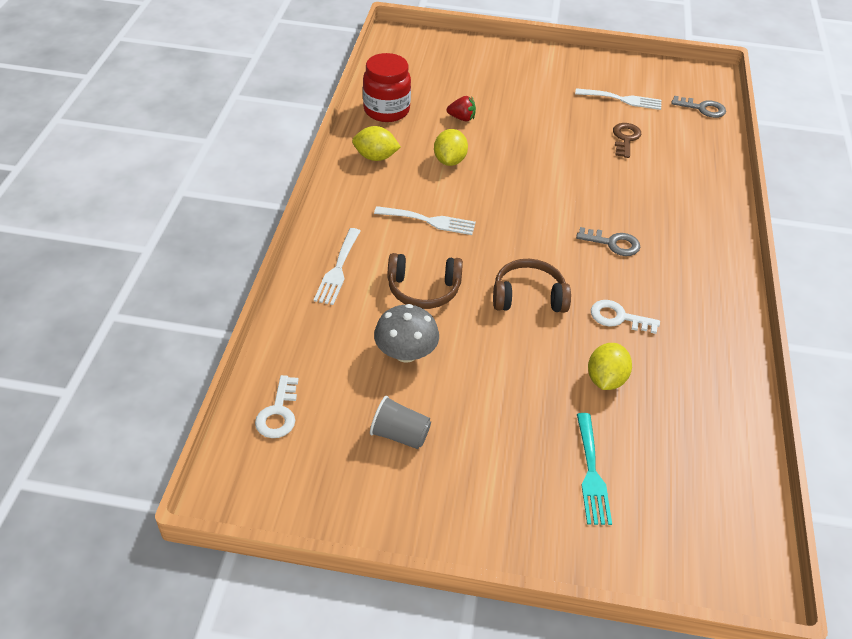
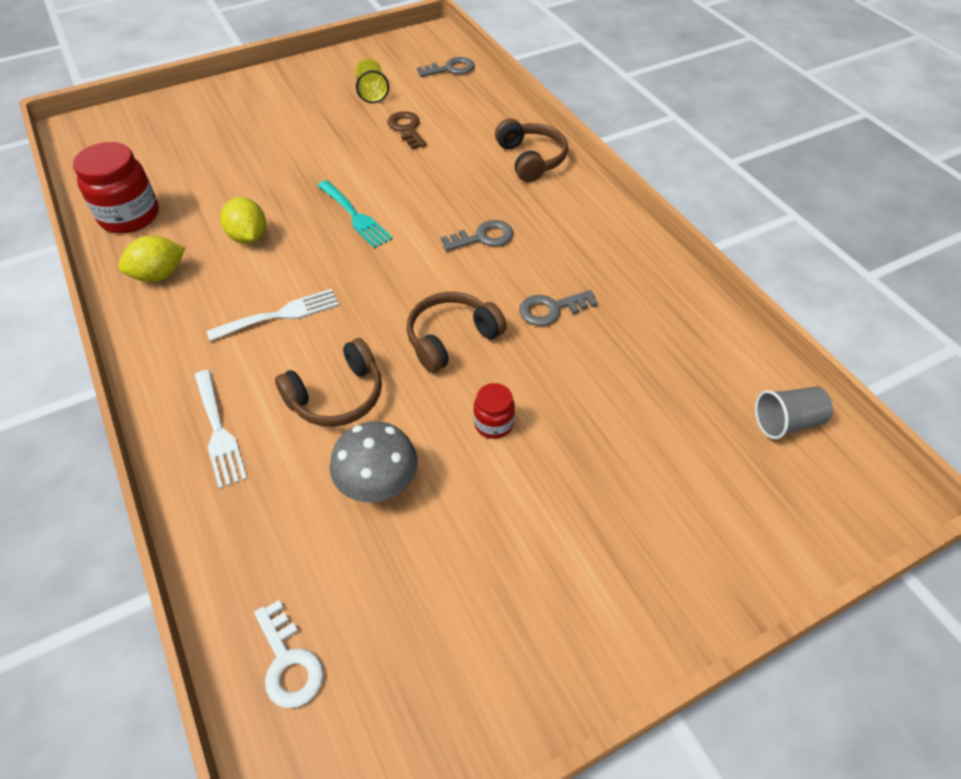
camera: 35 degrees left, 5 degrees up
grey cup [370,396,431,449] -> grey cup moved to [755,387,833,439]
red strawberry [447,96,476,121] -> none
white fork [575,88,662,110] -> yellow cup [356,58,389,103]
turquoise fork [577,413,612,525] -> turquoise fork moved to [318,180,393,248]
yellow lemon [588,343,632,390] -> none
white key [591,300,660,334] -> grey key [519,290,598,326]
none -> red jar [474,383,515,439]
none -> brown headphones [495,119,568,182]

